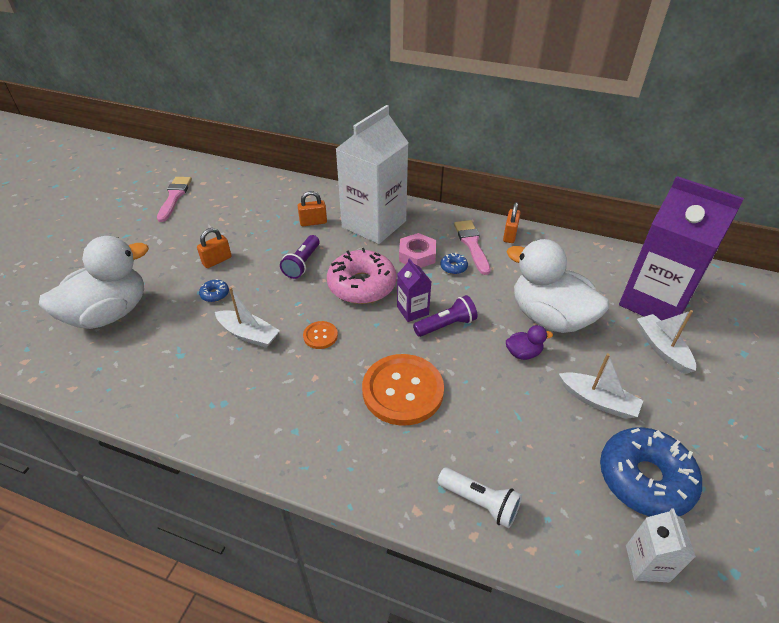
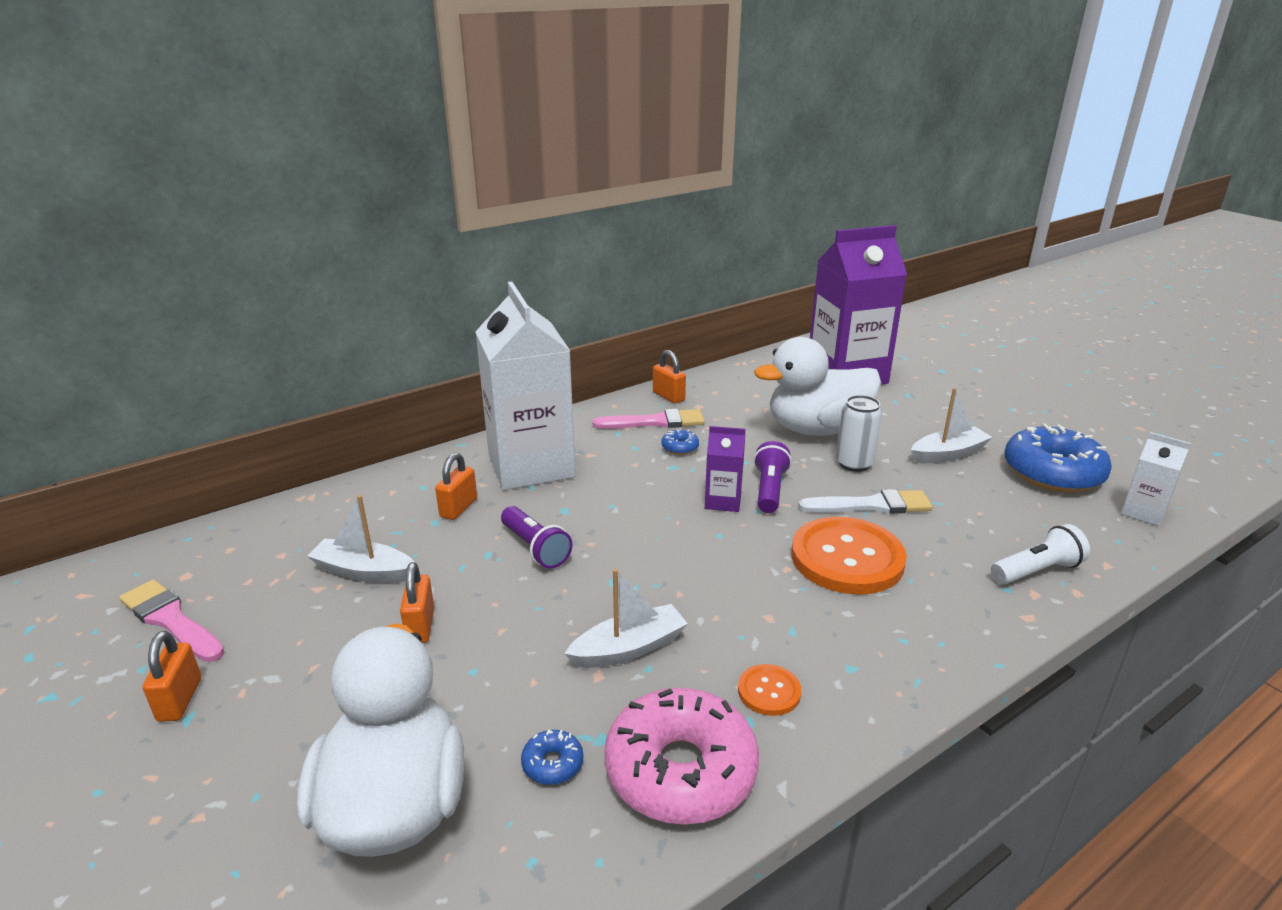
camera: 55 degrees left, 15 degrees down
blue donut [199,279,229,302] -> blue donut moved to [521,730,583,785]
orange button [303,321,338,349] -> orange button moved to [738,664,801,716]
pink donut [327,248,397,304] -> pink donut moved to [604,688,759,825]
pink nut [399,233,436,268] -> none
pink brush [454,220,490,275] -> pink brush turned 150 degrees clockwise [592,409,705,429]
purple duck [506,325,553,360] -> white can [836,395,882,472]
white boat [637,310,696,374] -> white boat moved to [307,495,414,583]
none -> orange padlock [143,631,201,722]
none -> white brush [798,489,933,514]

